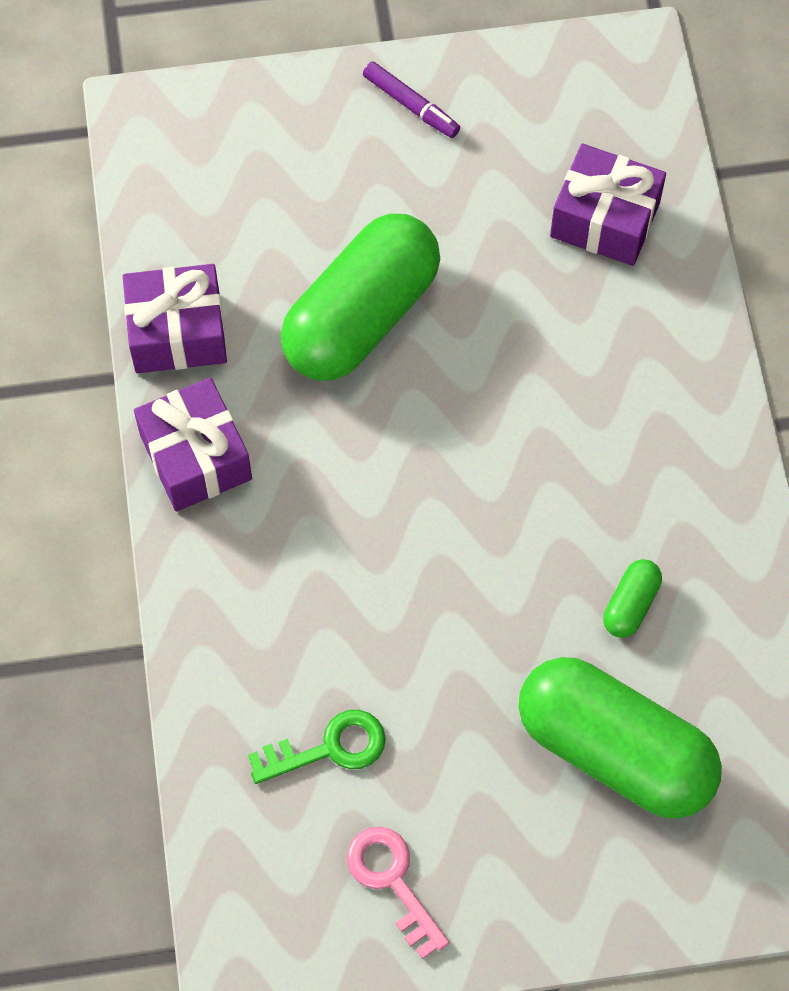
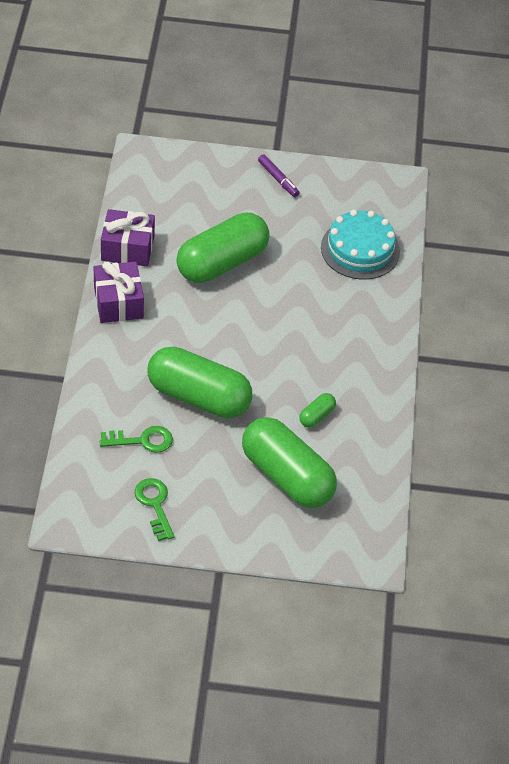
camera: 10 degrees right, 15 degrees down
pink key [347,827,449,959] -> green key [135,478,174,541]
purple gift [550,144,666,266] -> turquoise cake [321,210,400,280]
none -> green capsule [148,347,252,418]

